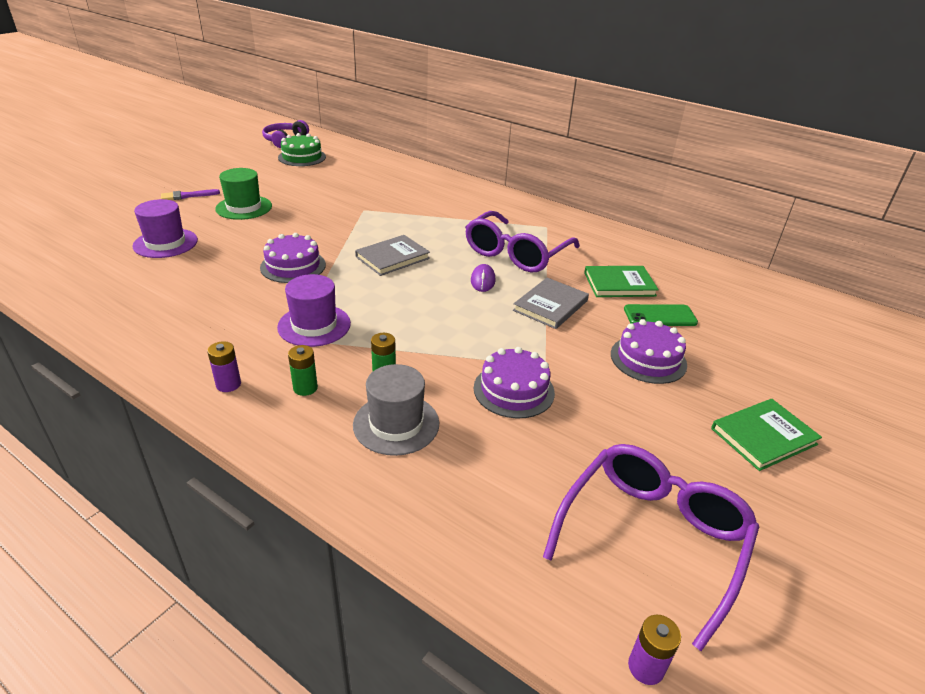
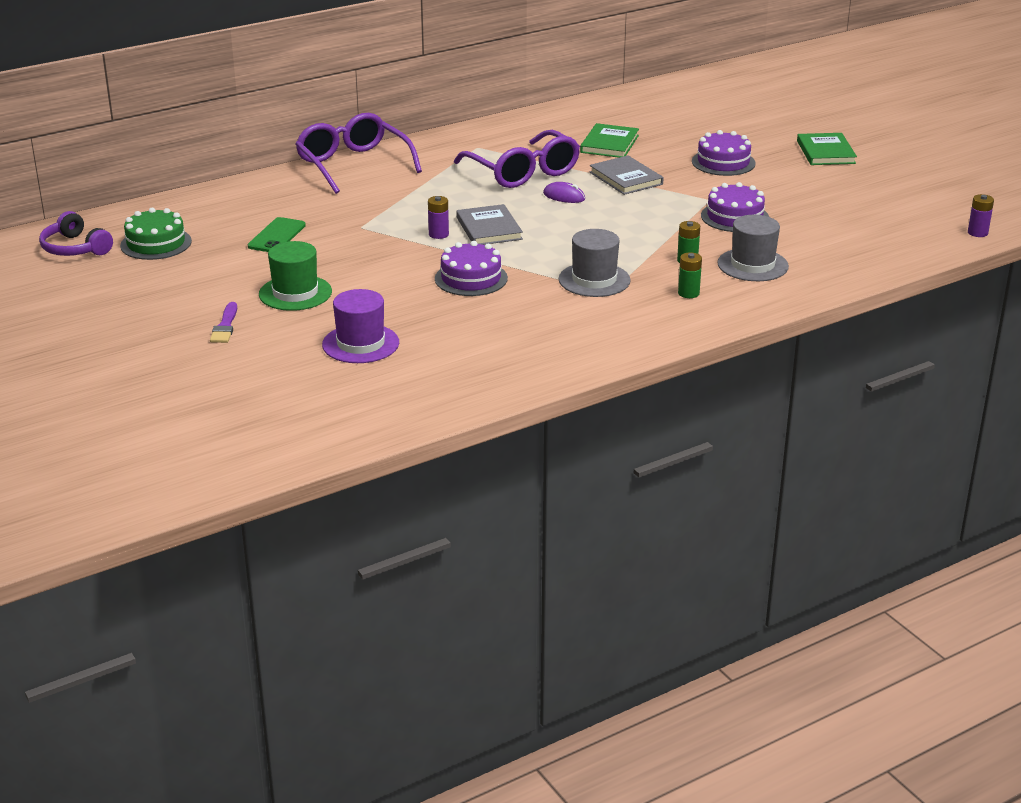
camera: 65 degrees left, 5 degrees down
purple battery [207,341,241,392] -> purple battery moved to [428,196,449,239]
purple hat [277,274,351,347] -> grey hat [559,229,631,297]
purple glasses [543,444,759,651] -> purple glasses moved to [295,113,422,194]
green phone [624,304,698,326] -> green phone moved to [248,217,306,252]

